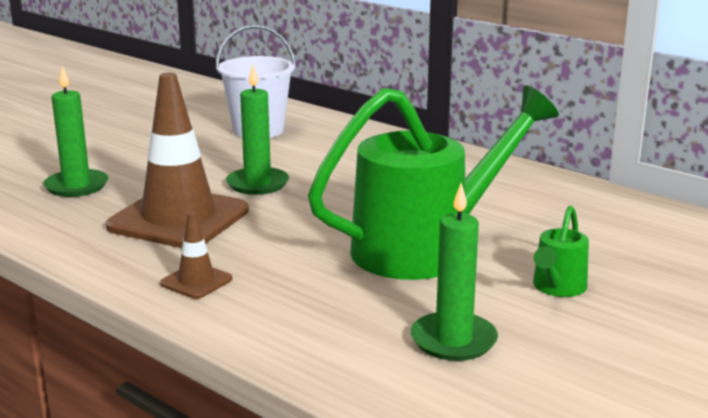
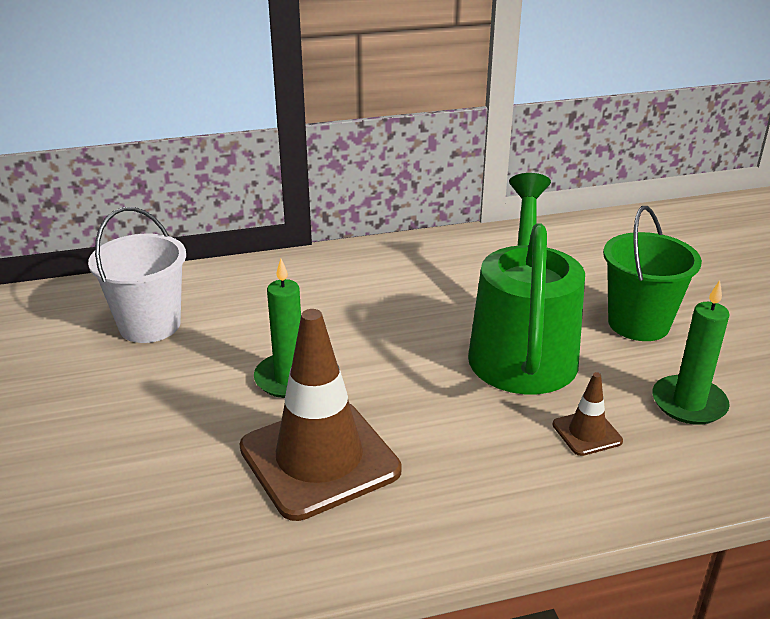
camera: 55 degrees left, 10 degrees up
green candle [43,66,108,197] -> none
brown traffic cone [160,212,232,299] -> brown traffic cone moved to [553,372,623,456]
green watering can [533,206,589,297] -> green bucket [603,206,702,341]

